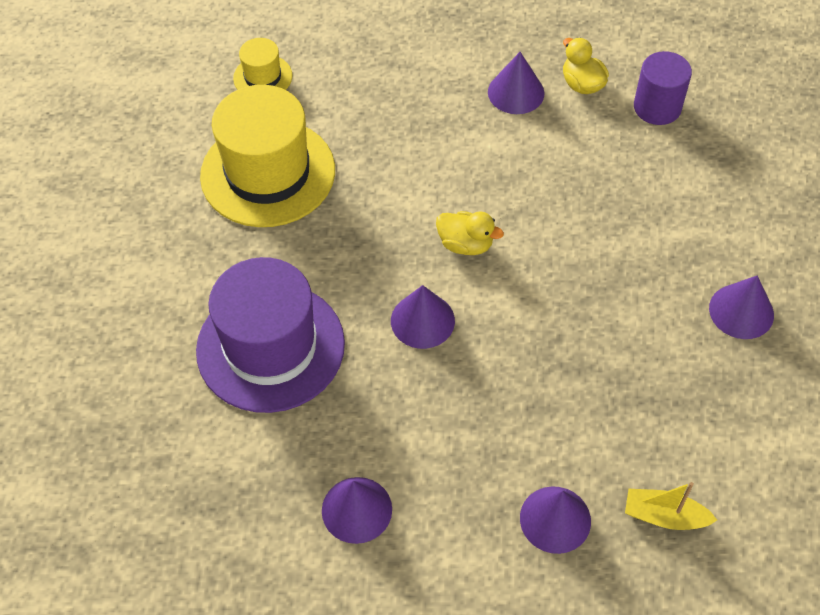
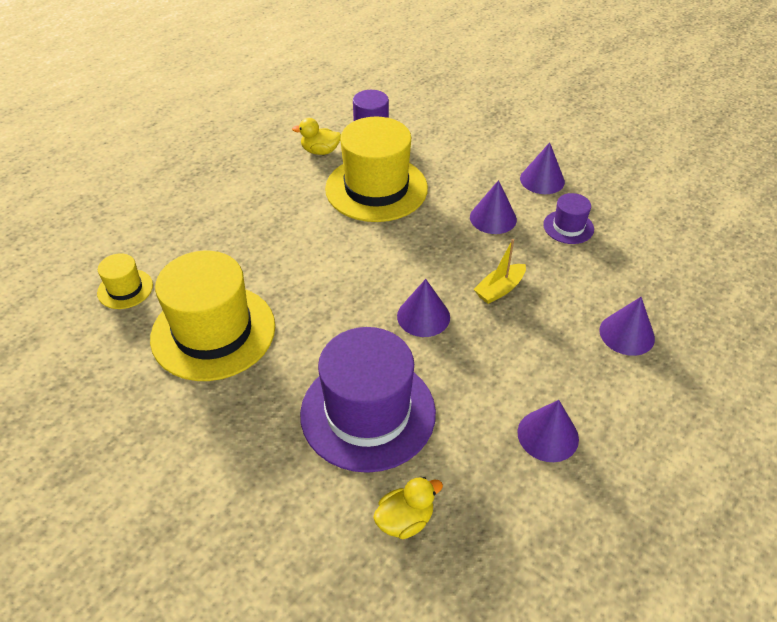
camera: 55 degrees left, 10 degrees down
yellow duck [436,211,504,255] -> yellow duck moved to [373,477,443,539]
purple cone [488,52,545,114] -> purple cone moved to [470,180,517,234]
yellow boat [625,482,717,530] -> yellow boat moved to [474,239,526,304]
none -> yellow hat [325,117,428,222]
none -> purple hat [543,193,594,244]

